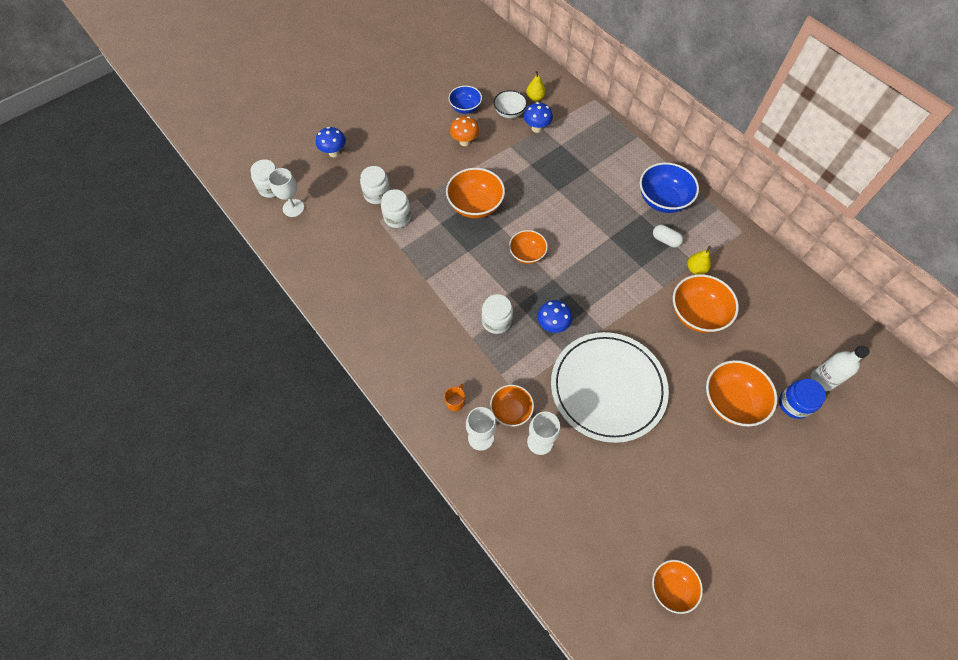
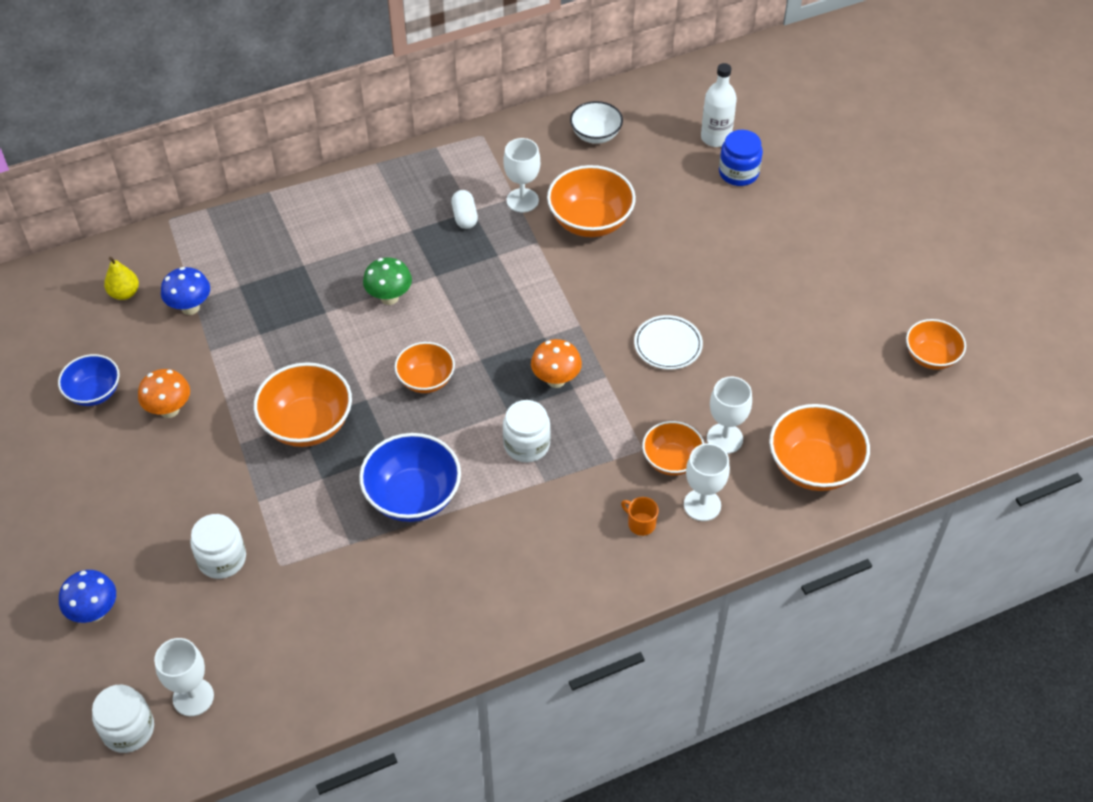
camera: 75 degrees left, 10 degrees down
white jar [381,189,411,228] -> none
white bowl [494,90,527,118] -> white bowl moved to [570,101,623,144]
blue mushroom [537,300,572,333] -> orange mushroom [531,339,582,388]
white plate [551,332,669,443] -> white plate [634,315,703,370], size x0.43
blue bowl [640,162,699,213] -> blue bowl moved to [359,433,461,522]
white capsule [653,225,683,248] -> white capsule turned 60 degrees counterclockwise [451,190,478,229]
yellow pear [687,246,711,275] -> white goblet [504,138,540,212]
orange bowl [706,360,777,426] -> orange bowl moved to [769,404,870,491]
none -> green mushroom [363,257,412,305]

